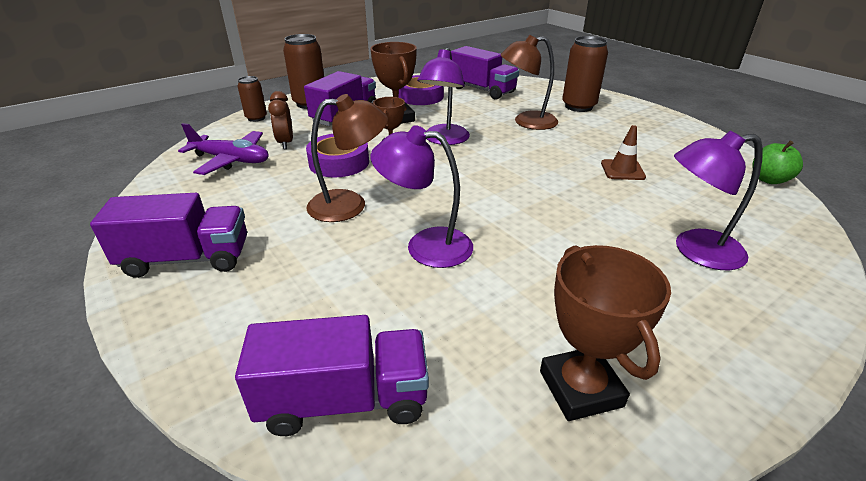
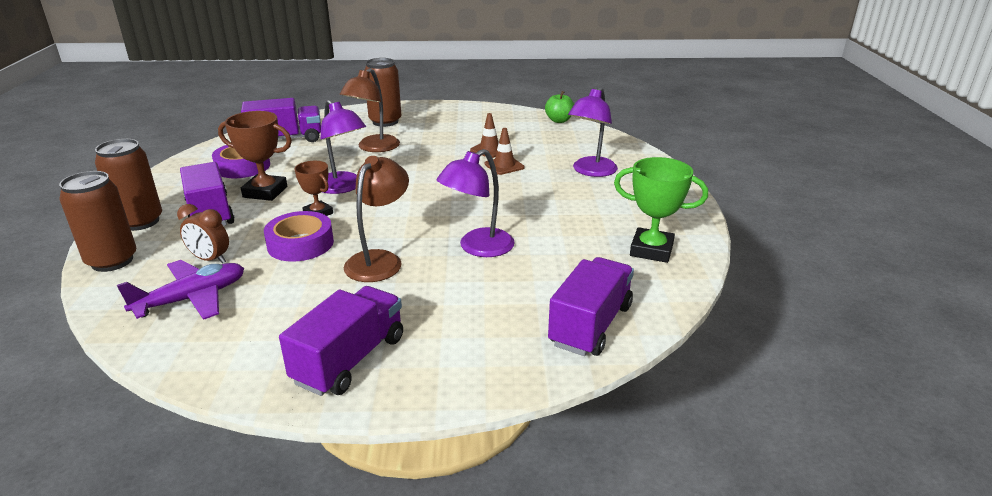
camera: 55 degrees left, 5 degrees down
brown can [238,76,267,122] -> brown can [59,171,136,272], size x1.70
brown trophy [540,245,671,421] -> green trophy [614,157,708,263]
none -> brown traffic cone [484,128,525,175]

